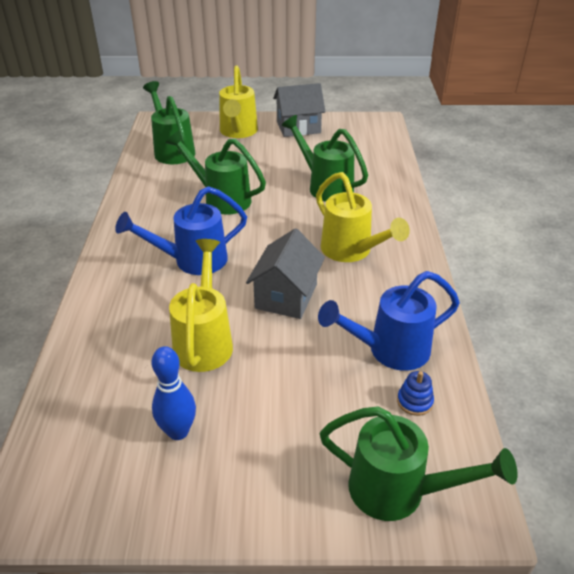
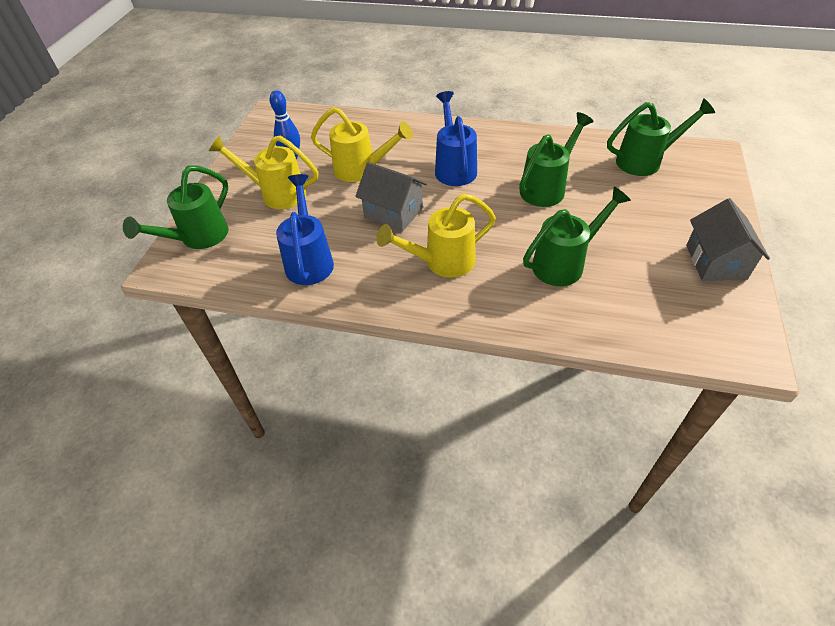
camera: 105 degrees right, 10 degrees up
yellow watering can [219,66,258,138] -> yellow watering can moved to [209,135,318,209]
blue stacking toy [397,371,434,416] -> none

